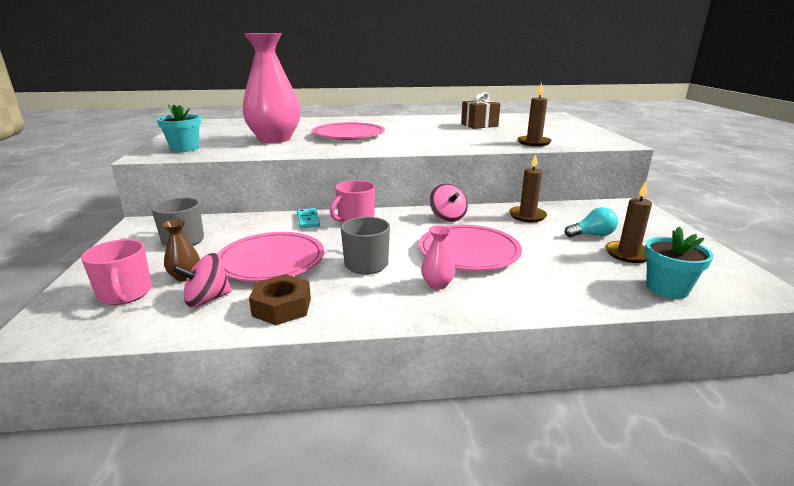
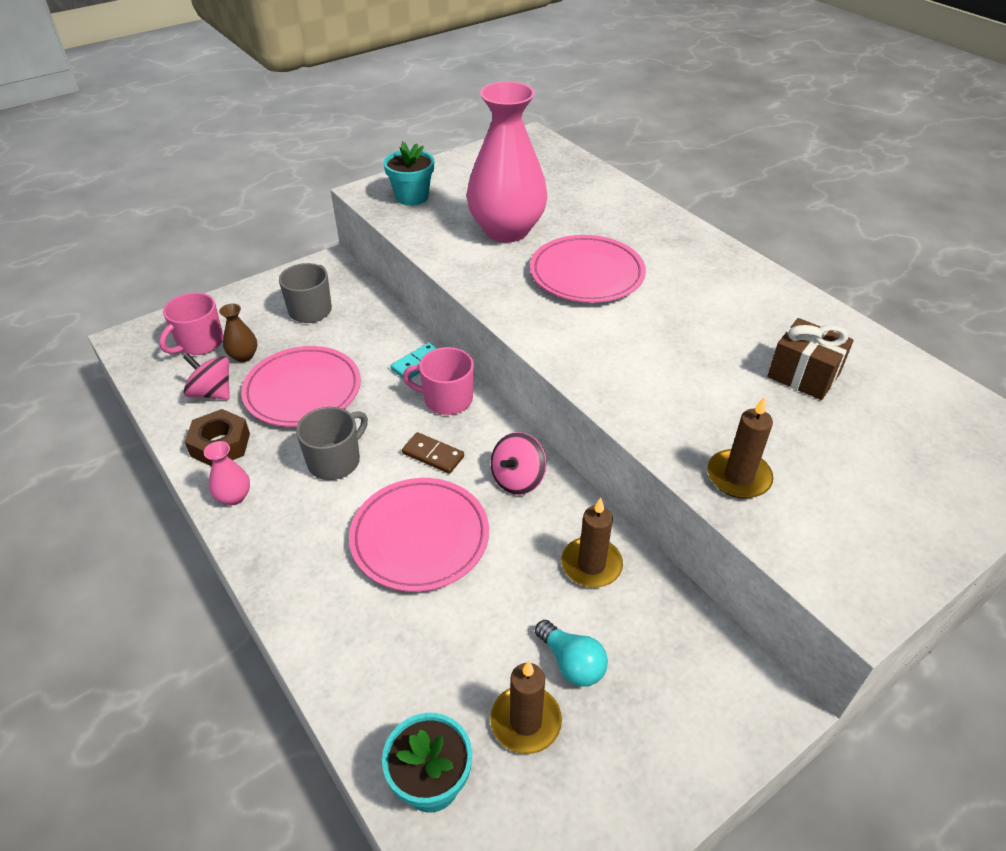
camera: 60 degrees right, 20 degrees up
pink vase [421,225,456,289] -> pink vase moved to [204,441,250,505]
none -> brown domino [402,432,464,474]

